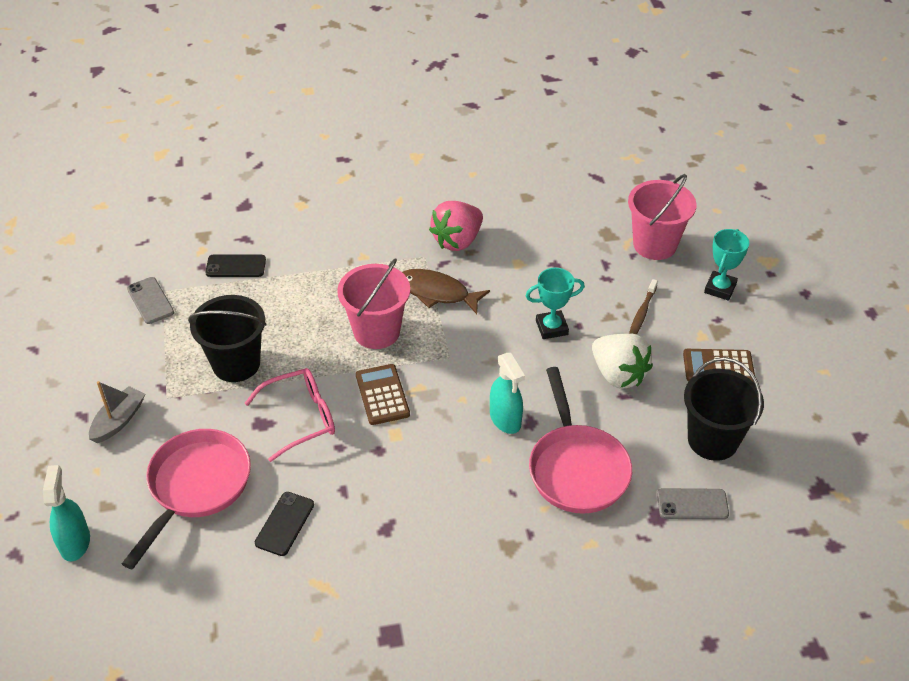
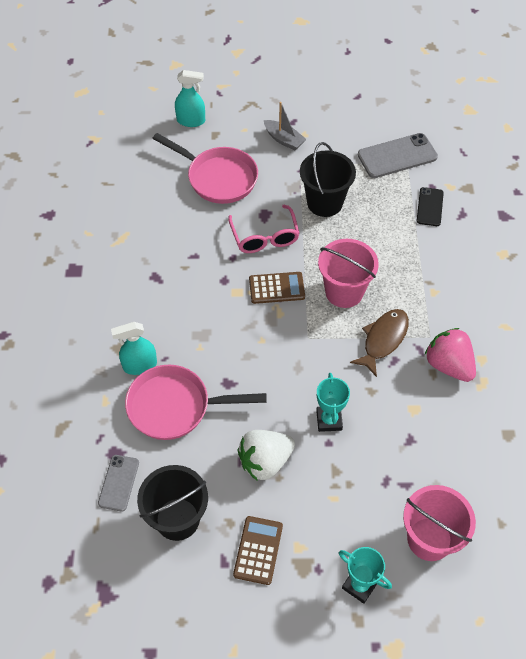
camera: 100 degrees right, 10 degrees up
grey phone [127,277,174,324] -> grey phone [358,133,438,178], size x1.66
black phone [255,492,314,556] -> none
turquoise spray bottle [490,353,525,434] -> turquoise spray bottle moved to [111,322,157,375]
brown toothbrush [629,279,658,335] -> none

